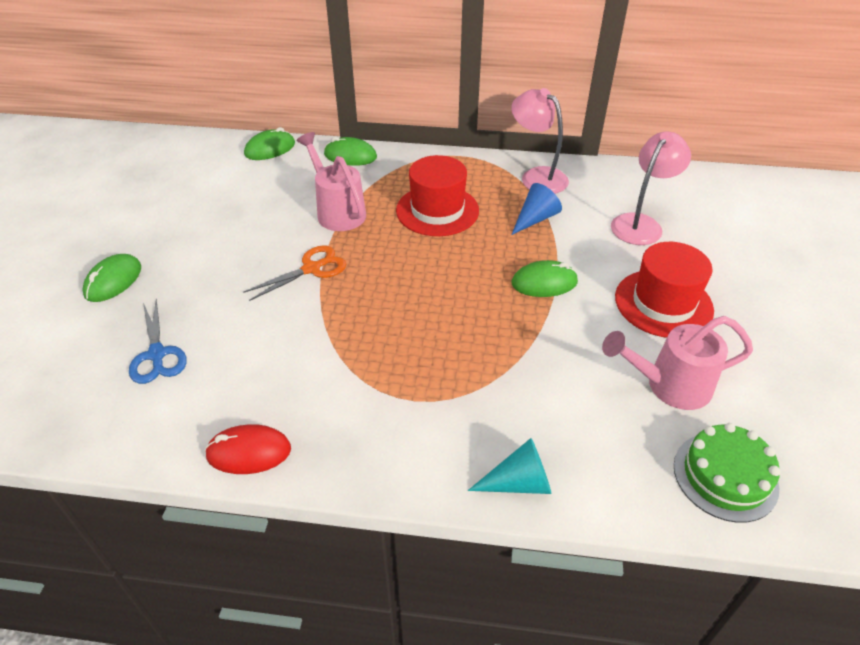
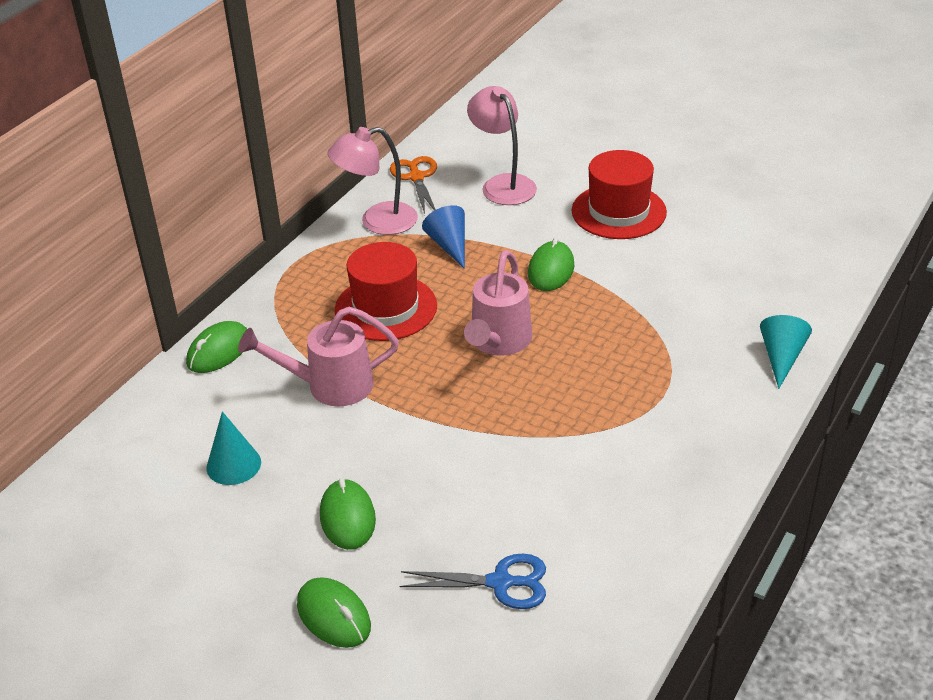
camera: 65 degrees left, 5 degrees down
red mouse [205,424,291,474] -> none
orange scissors [243,245,347,301] -> orange scissors moved to [390,156,437,214]
green mouse [244,127,295,160] -> green mouse moved to [320,478,376,550]
pink watering can [602,316,753,410] -> pink watering can moved to [464,250,532,356]
green cake [674,423,781,523] -> none
none -> turquoise cone [207,411,261,485]

